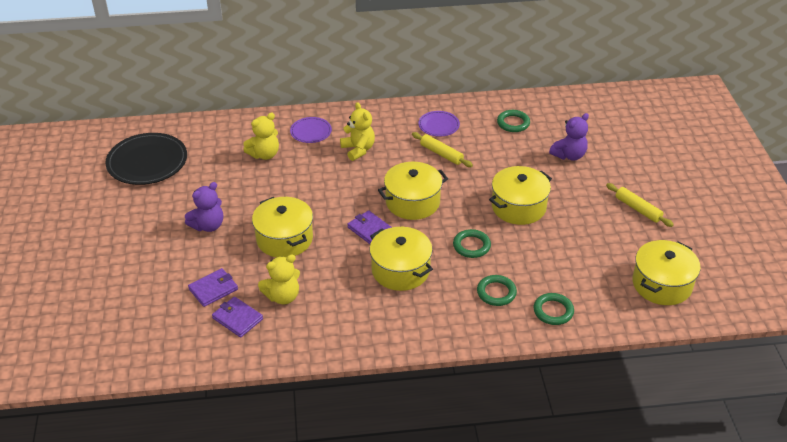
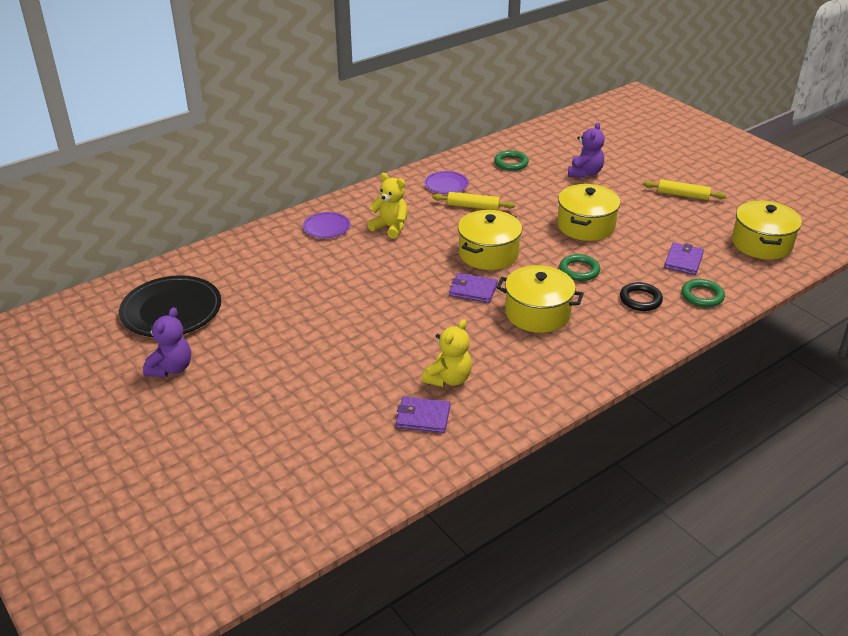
camera: 30 degrees left, 5 degrees down
purple teddy bear [185,182,223,232] -> purple teddy bear moved to [143,307,191,377]
purple wallet [188,268,238,307] -> purple wallet moved to [664,243,704,275]
yellow teddy bear [243,113,279,160] -> none
yellow pot [252,197,313,258] -> none
green ring [477,275,517,306] -> black ring [620,282,663,311]

